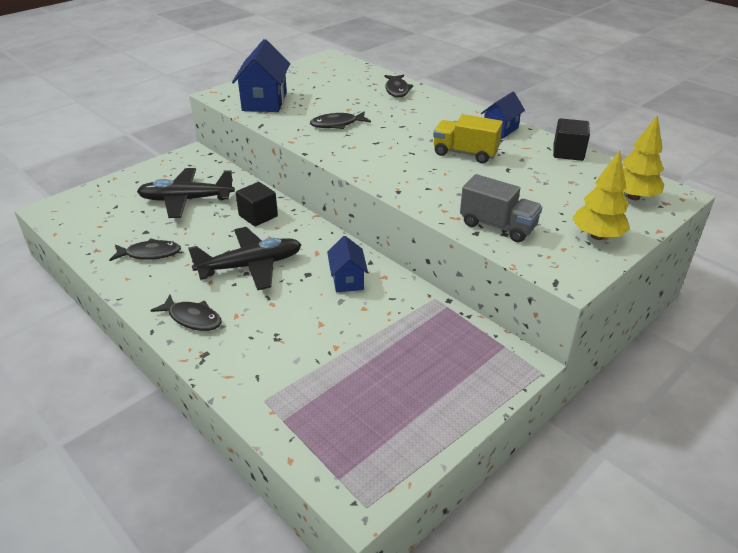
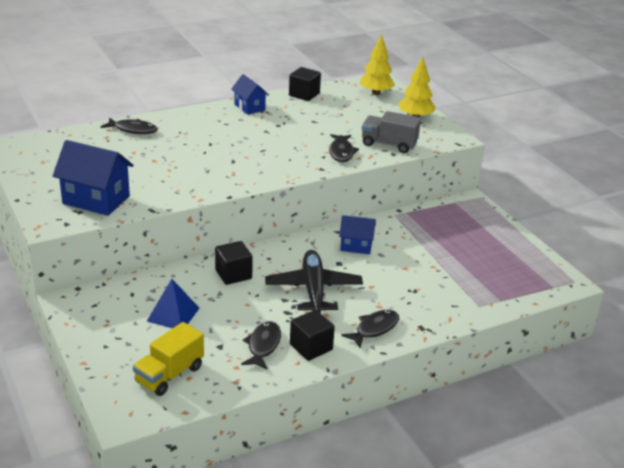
camera: 75 degrees left, 5 degrees down
black plane [137,168,235,218] -> blue pyramid [147,279,199,328]
black fish [310,112,371,129] -> black fish moved to [329,134,359,162]
yellow truck [433,114,503,163] -> yellow truck moved to [133,322,204,396]
grey truck [460,174,542,242] -> grey truck turned 120 degrees counterclockwise [362,111,421,153]
none -> black cube [290,310,335,361]

